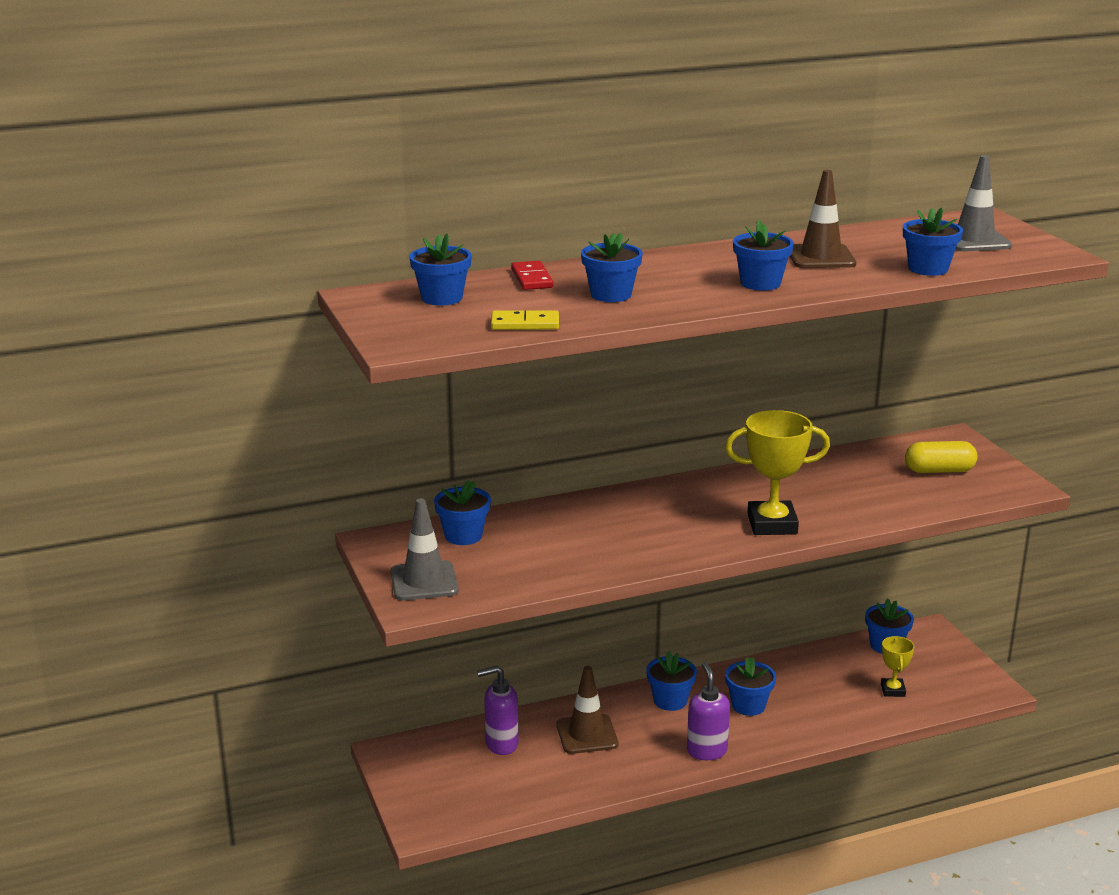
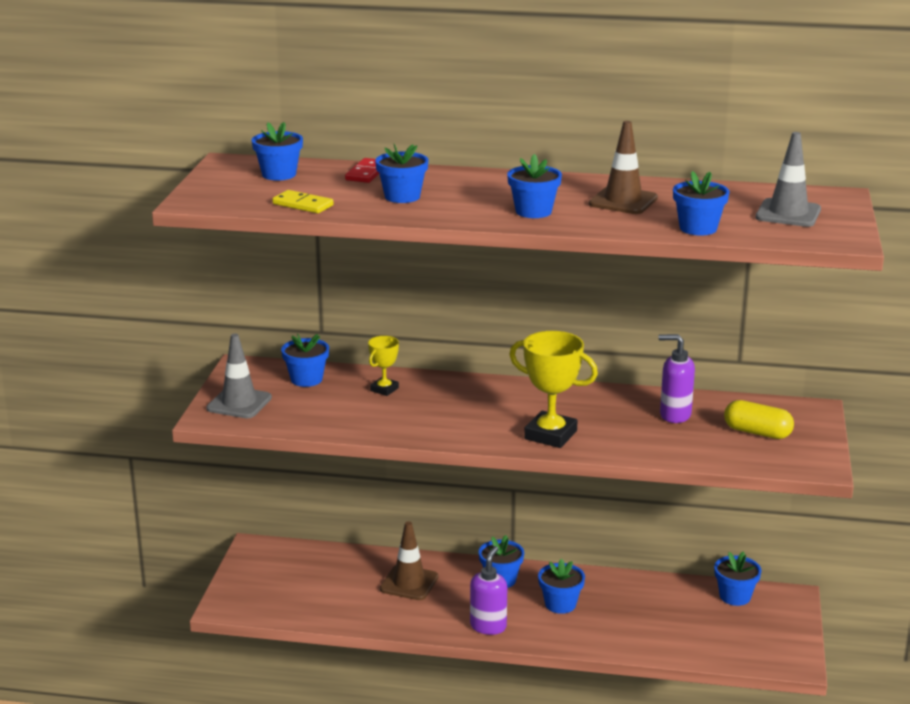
camera: 30 degrees right, 0 degrees up
purple soap dispenser [477,666,519,755] -> purple soap dispenser moved to [658,334,695,423]
yellow trophy [881,636,914,697] -> yellow trophy moved to [368,336,399,396]

